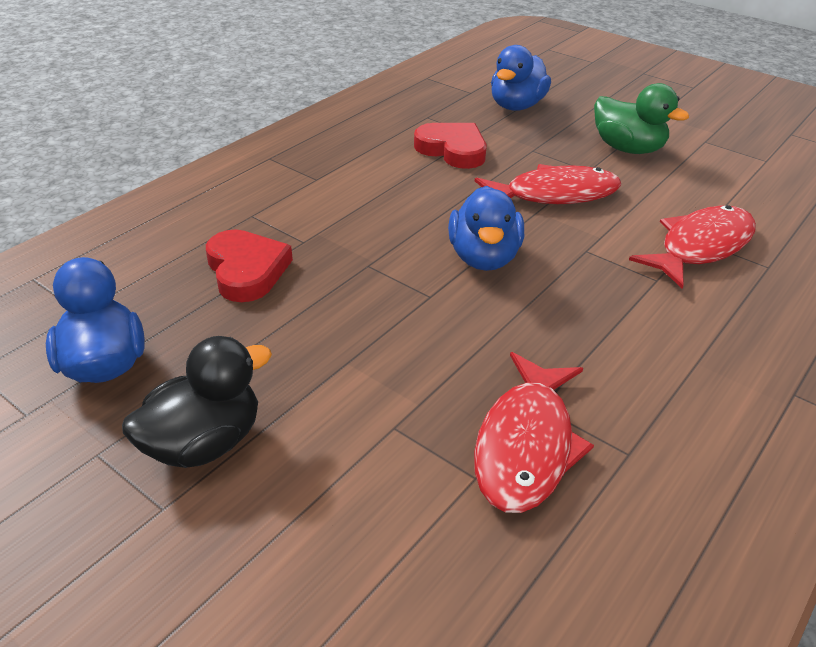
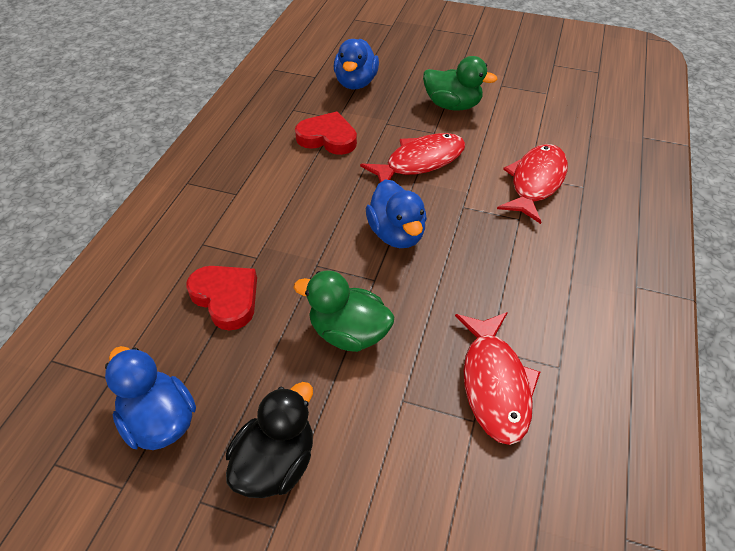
camera: 20 degrees left, 10 degrees up
none -> green duck [294,270,395,352]

